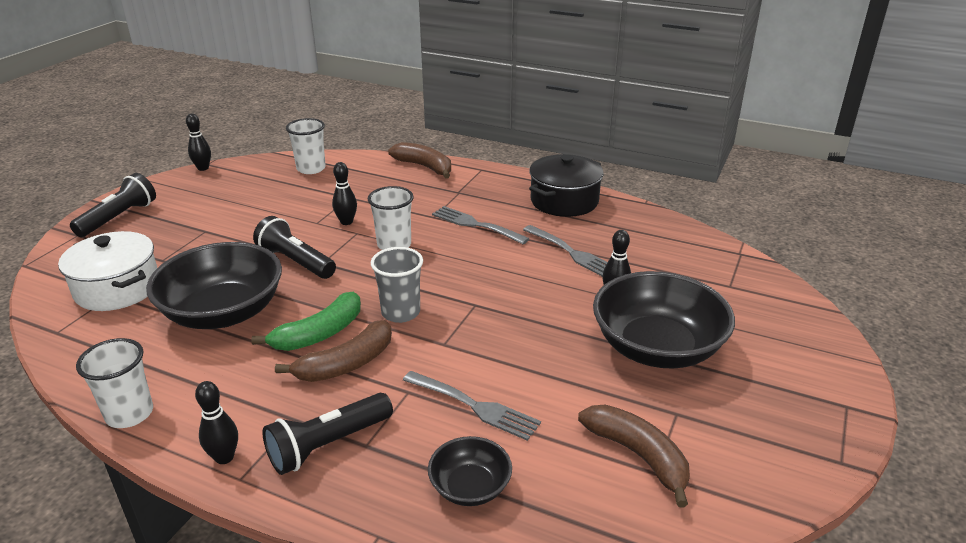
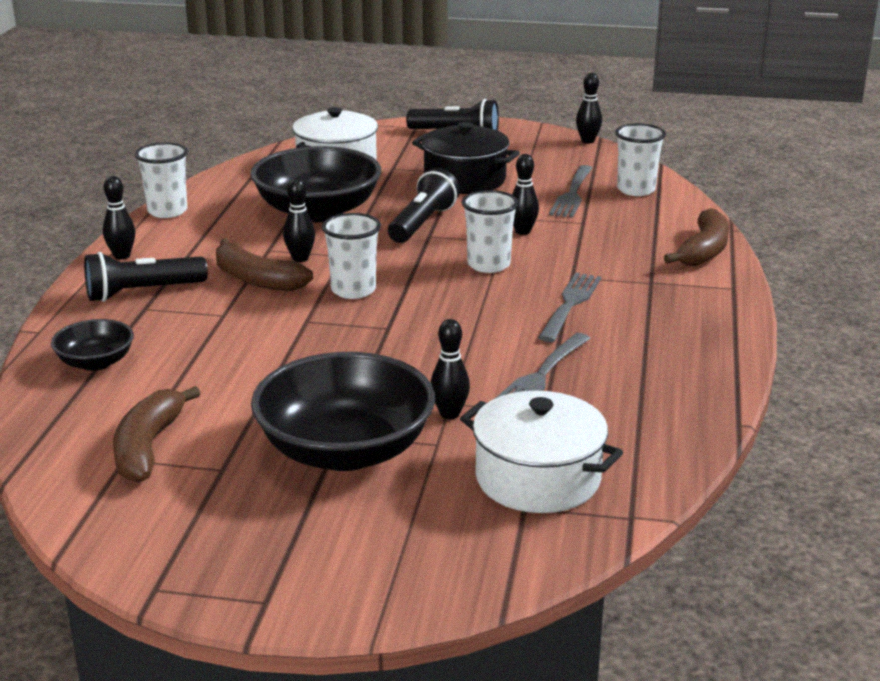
camera: 75 degrees right, 5 degrees down
green banana [251,292,361,351] -> black bowling pin [283,178,315,262]
black flashlight [262,393,393,475] -> black flashlight turned 60 degrees counterclockwise [84,252,208,302]
grey cup [370,247,423,323] -> white cup [322,213,381,299]
grey fork [403,371,541,441] -> grey fork moved to [549,165,592,218]
black pot [529,154,604,217] -> black pot moved to [412,122,520,194]
brown banana [578,405,690,507] -> brown banana turned 150 degrees clockwise [113,386,201,482]
none -> white pot [460,391,623,513]

